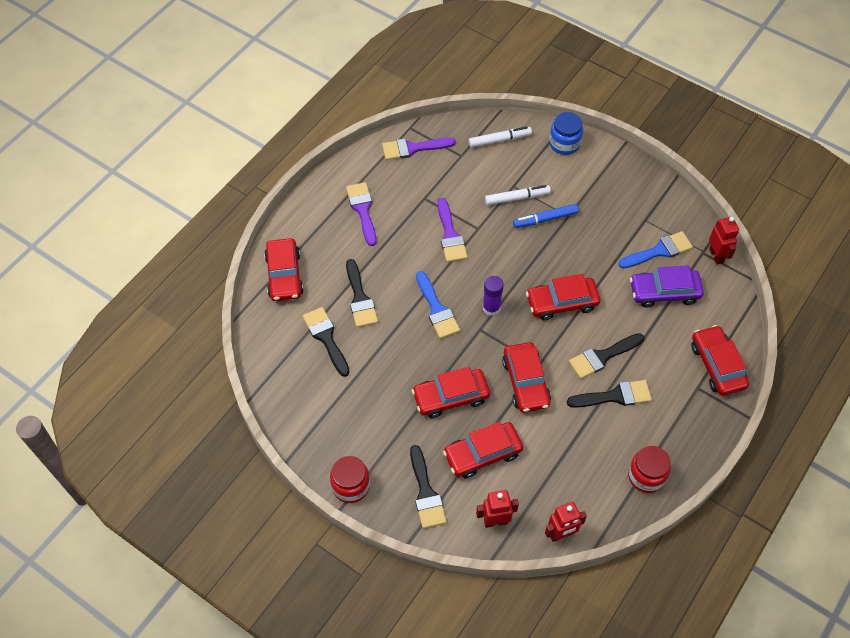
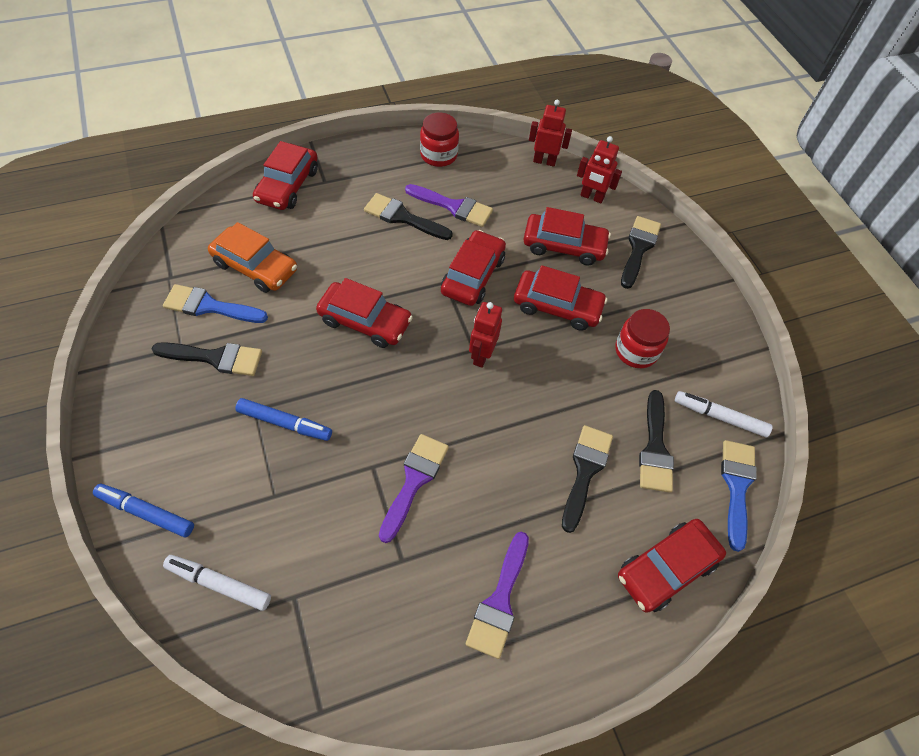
camera: 150 degrees left, 0 degrees up
red car [264,238,304,301] -> red car turned 150 degrees counterclockwise [618,519,726,613]
red jar [330,456,370,503] -> red jar moved to [615,309,670,368]
purple brush [382,137,456,160] -> purple brush moved to [405,184,493,227]
blue brush [416,271,460,339] -> blue brush moved to [721,440,757,552]
purple glue stick [483,276,504,316] -> none
white marker [485,185,551,205] -> white marker moved to [675,391,773,437]
blue jar [549,112,583,155] -> blue marker [93,484,194,538]
black brush [569,333,644,379] -> black brush moved to [152,342,262,376]
purple car [630,265,704,308] -> orange car [208,222,297,293]
red robot [709,217,739,265] -> red robot moved to [469,302,502,368]

